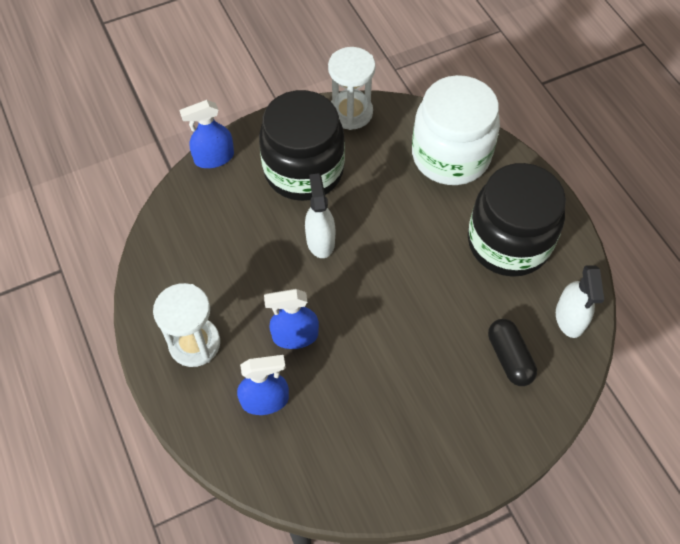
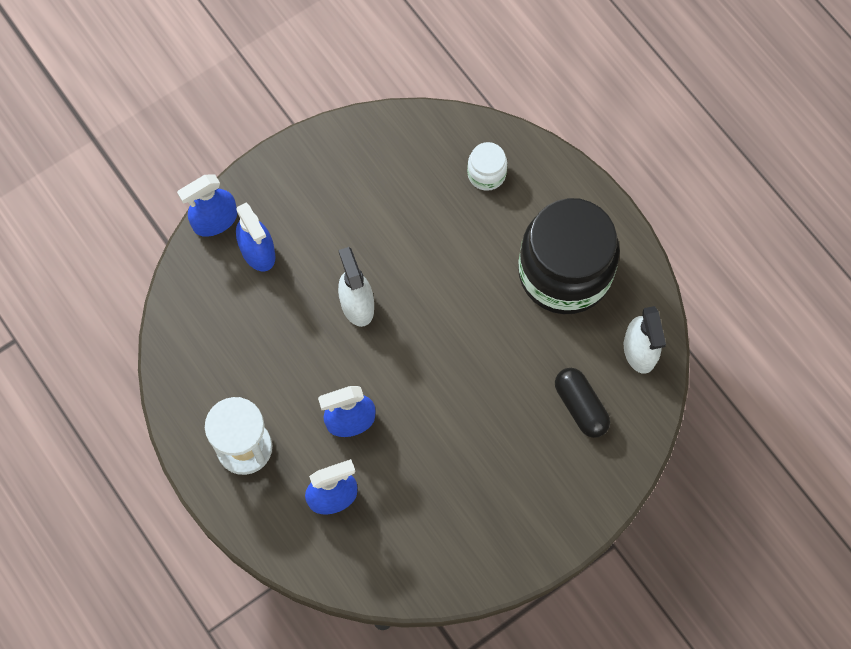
camera: 10 degrees left, 10 degrees up
black jar [259,90,345,201] -> none
white hourglass [328,47,376,130] -> none
white jar [412,75,500,185] -> white jar [467,142,507,191], size x0.42
none -> blue spray bottle [236,202,275,271]

